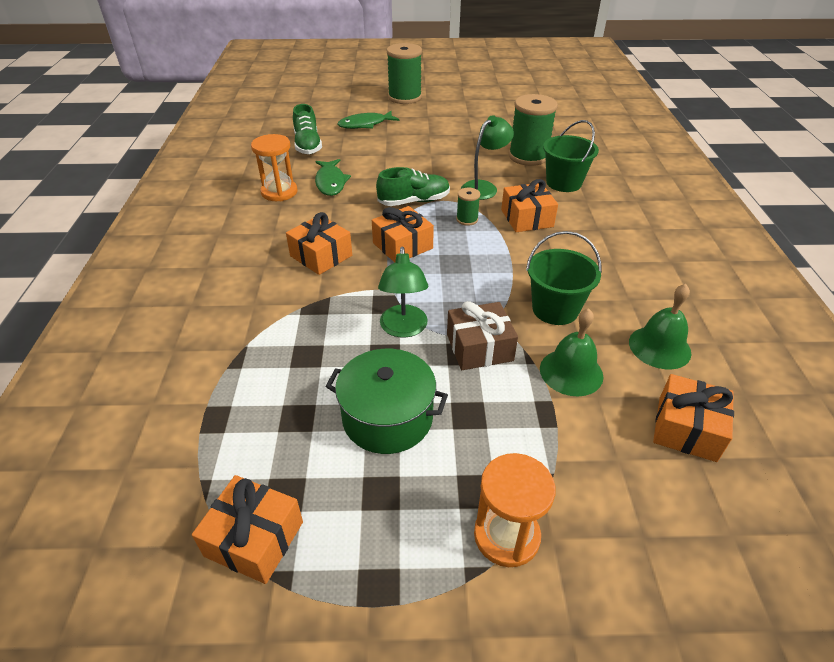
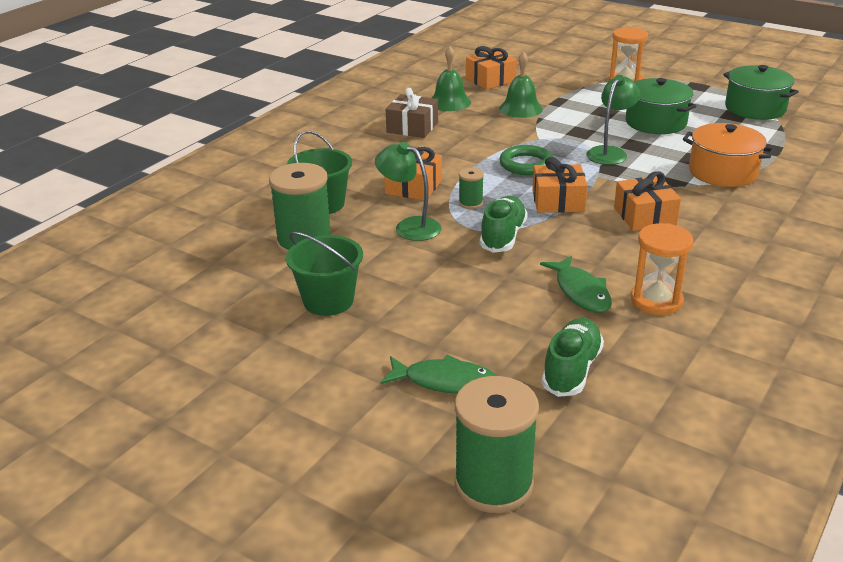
camera: 145 degrees left, 10 degrees down
orange gift [192,475,303,584] -> green pot [723,65,799,120]
green fish [315,159,351,196] -> green fish turned 135 degrees clockwise [540,255,612,313]
green shoe [376,167,450,206] -> green shoe turned 90 degrees clockwise [480,196,528,253]
green spool [387,43,422,104] -> green spool moved to [455,376,539,513]
brown gift [447,301,518,370] -> brown gift moved to [386,88,438,138]
green lamp [461,115,514,200] -> green lamp turned 45 degrees clockwise [375,142,442,241]
green bucket [526,231,602,325] -> green bucket moved to [286,232,363,316]
none -> green ring [499,145,553,175]
none -> orange pot [683,123,775,187]

